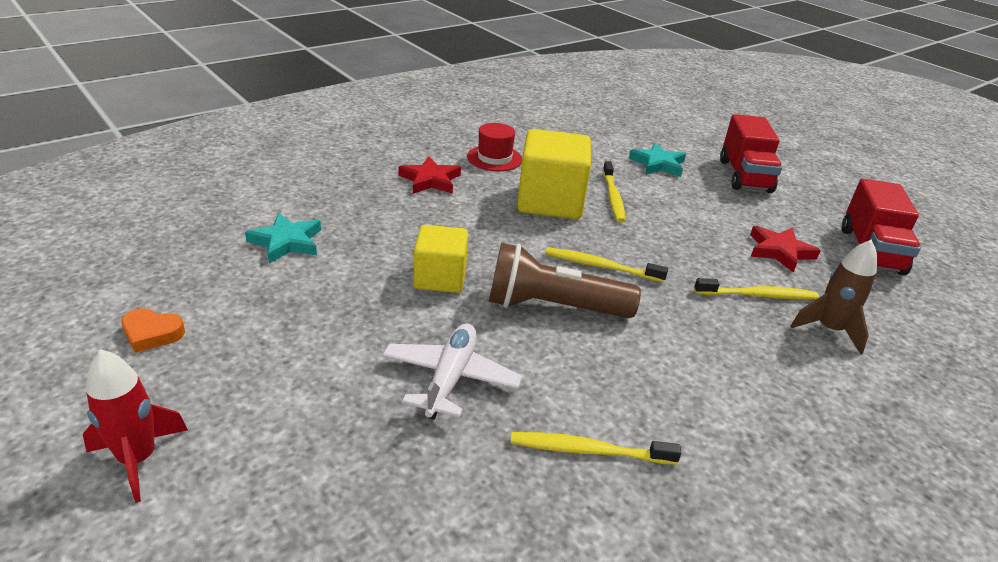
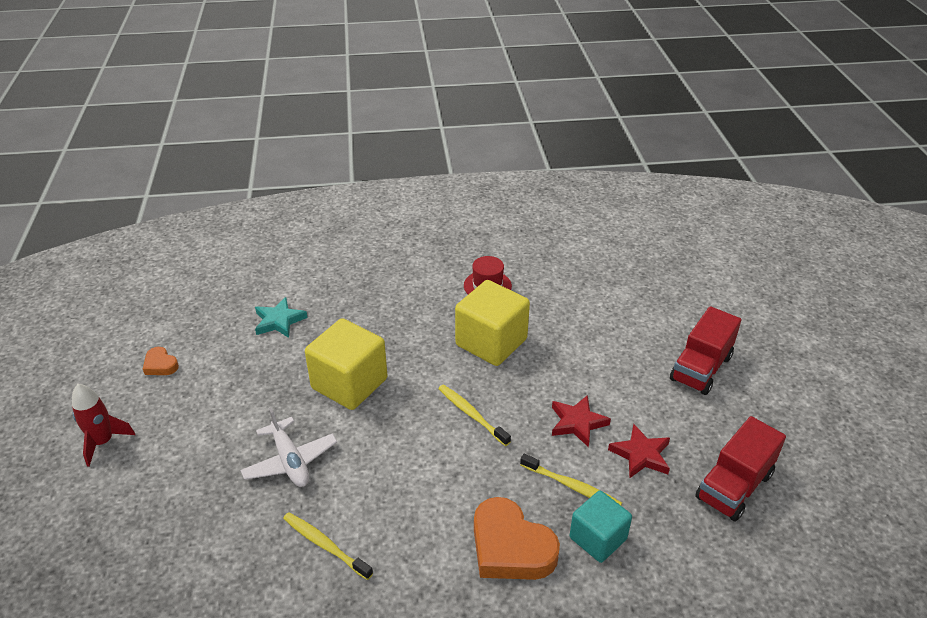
camera: 35 degrees right, 5 degrees up
white plane [382,323,522,420] -> white plane turned 105 degrees clockwise [240,408,337,487]
red star [399,156,461,194] -> red star moved to [552,395,611,447]
yellow cube [414,225,468,293] -> yellow cube [305,318,388,410], size x1.58
brown flashlight [489,243,641,318] -> none
yellow toothbrush [603,161,625,223] -> none
turquoise star [629,143,686,177] -> none
brown rocket [791,239,877,354] -> turquoise cube [570,491,632,563]
none -> orange heart [474,497,560,580]

